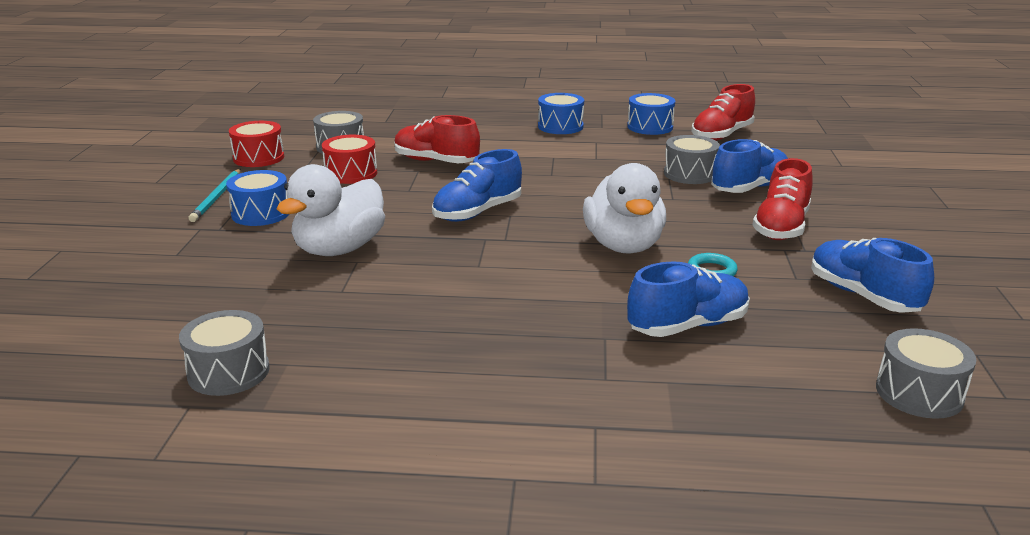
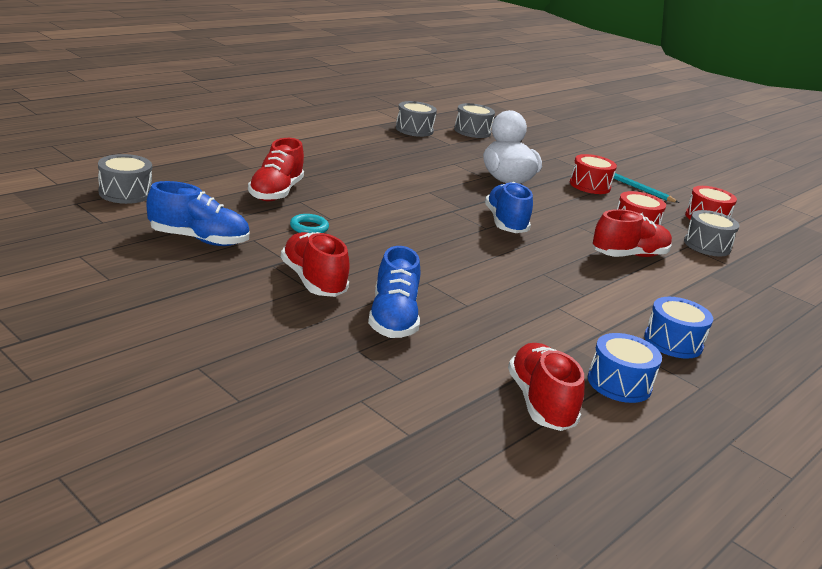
camera: 125 degrees right, 0 degrees up
blue drum [226,170,289,226] -> red drum [570,154,617,194]
white duck [583,163,666,254] -> none
blue shoe [627,261,750,337] -> red shoe [248,138,304,201]
grey drum [664,135,720,184] -> grey drum moved to [454,103,495,138]

